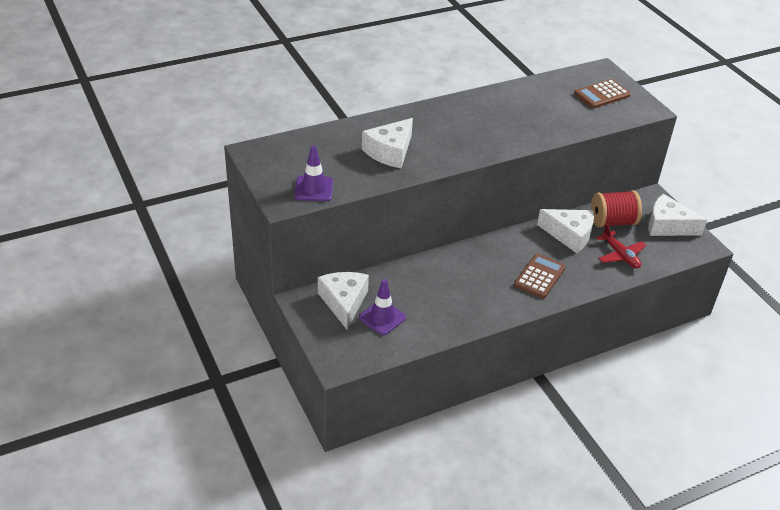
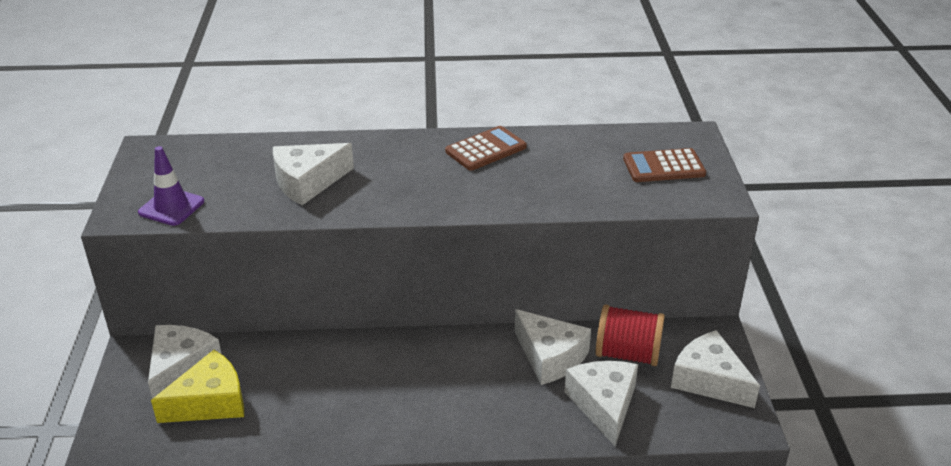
camera: 25 degrees right, 5 degrees down
purple traffic cone [359,279,406,335] -> yellow cheese [151,350,244,423]
brown calculator [514,254,566,298] -> brown calculator moved to [445,126,527,171]
red plane [596,224,646,268] -> white cheese [564,361,638,446]

